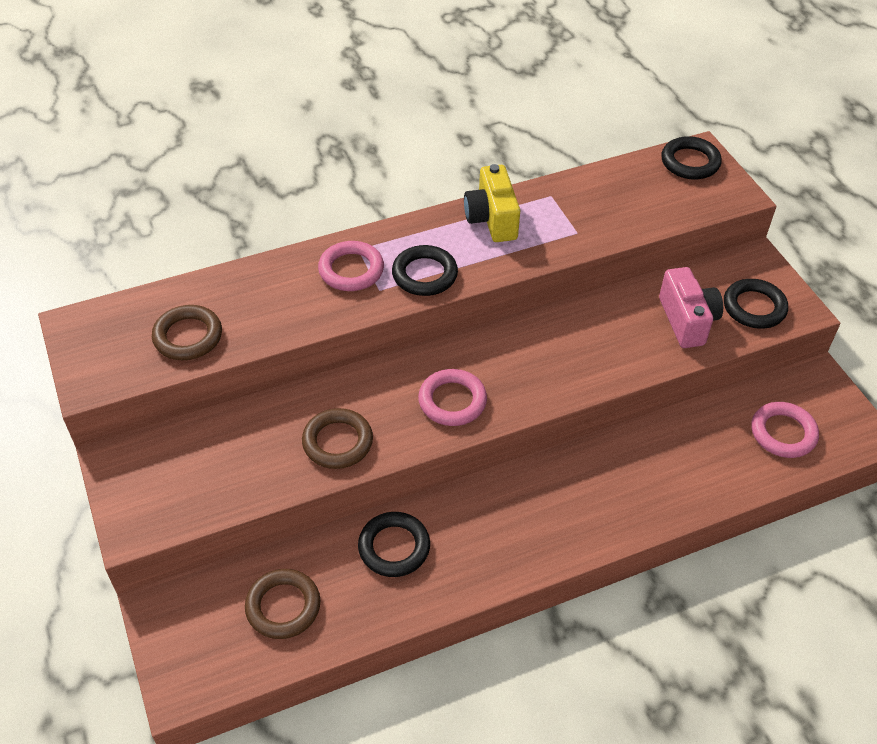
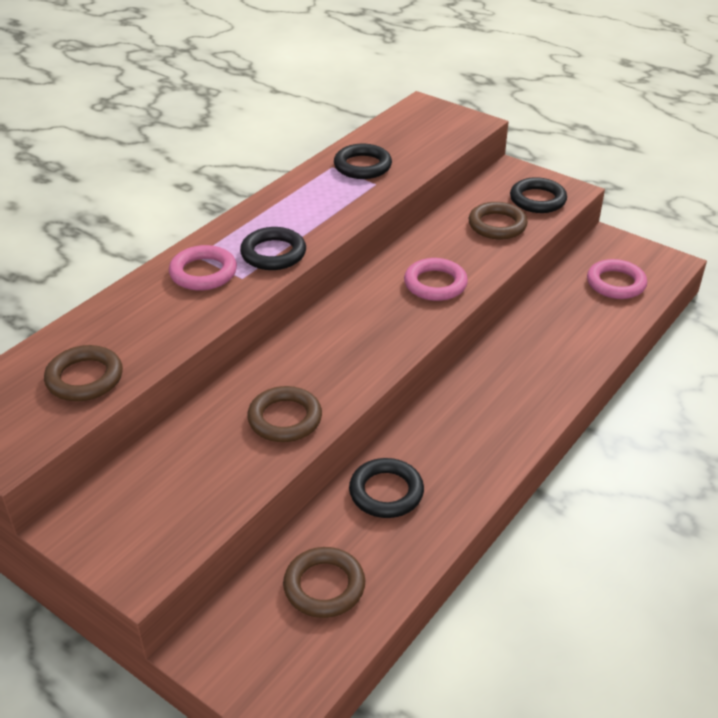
camera: 30 degrees left, 10 degrees down
pink ring [418,369,487,426] -> pink ring moved to [404,258,468,301]
yellow camera [464,164,520,242] -> none
pink camera [659,267,723,348] -> brown ring [468,202,528,239]
black ring [661,136,722,180] -> black ring moved to [334,144,392,179]

